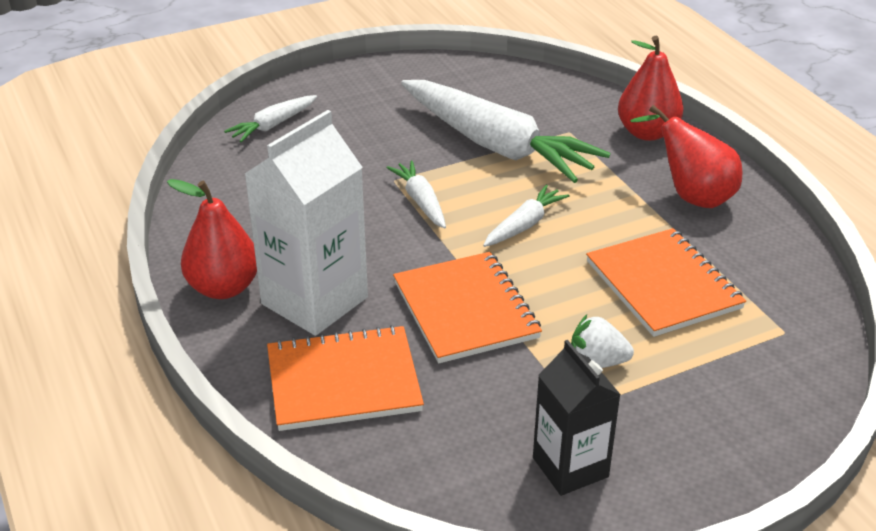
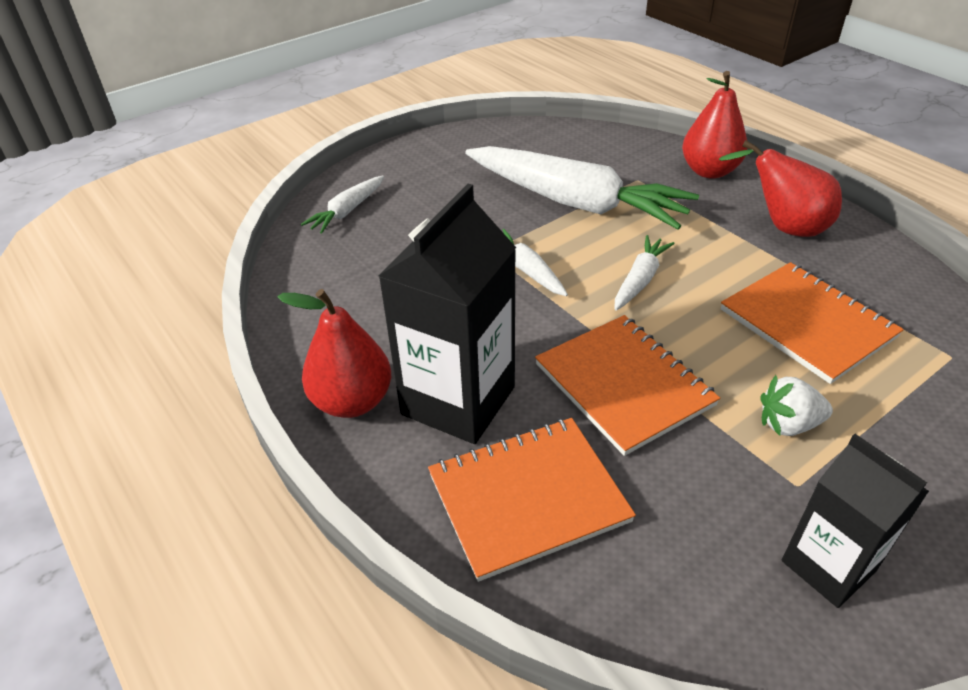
camera: 10 degrees left, 5 degrees up
white carton [245,110,368,336] -> black carton [378,184,516,444]

